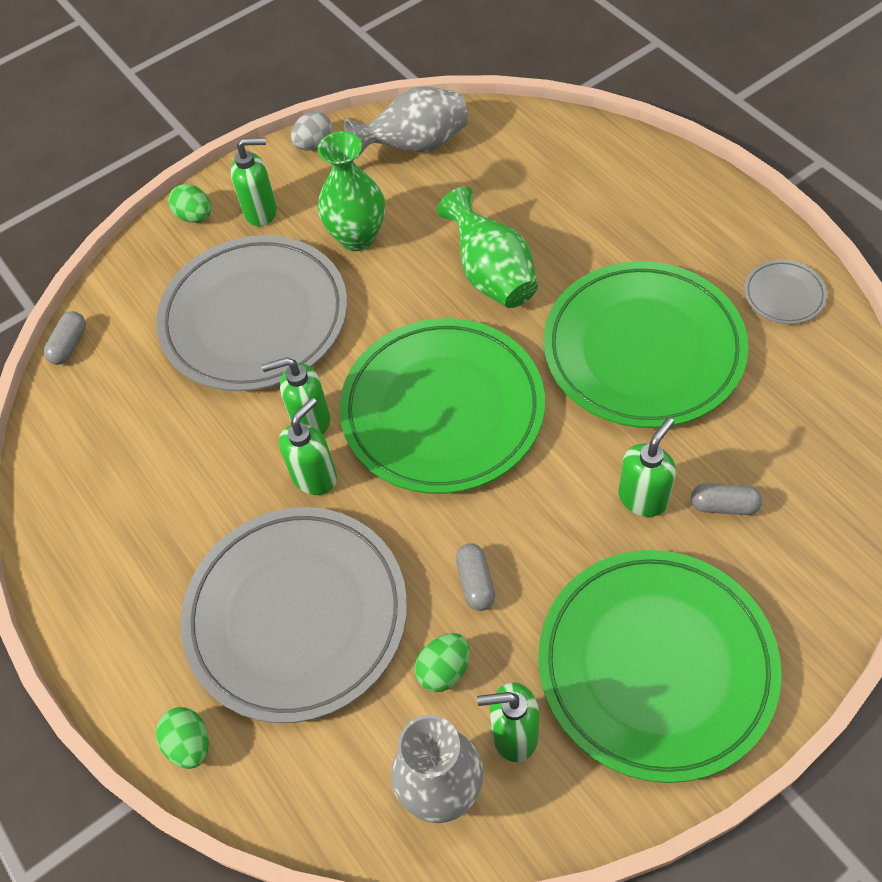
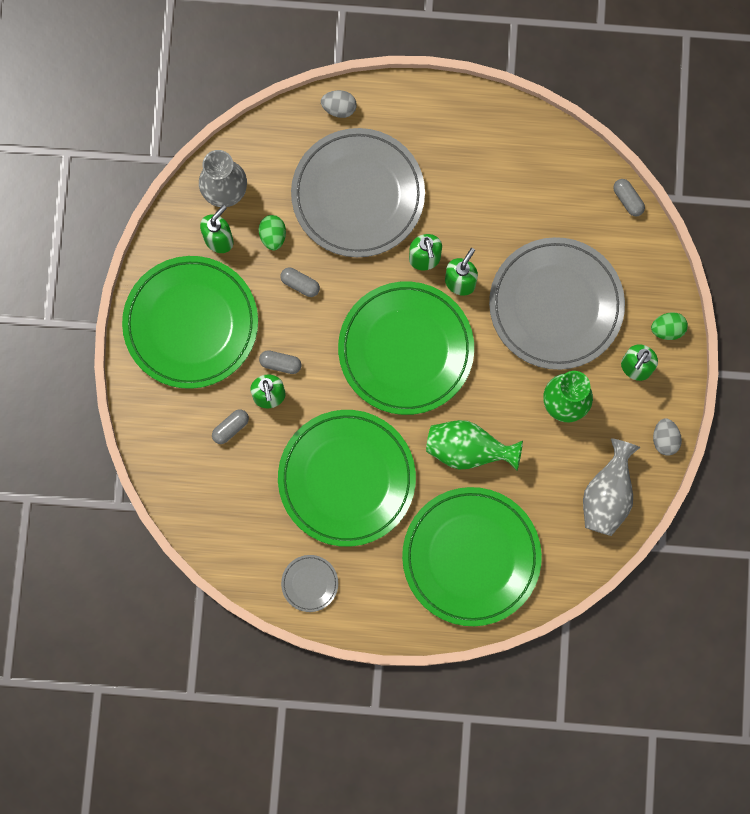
camera: 125 degrees right, 20 degrees up
green egg [156,707,209,769] -> grey egg [321,90,357,118]
none -> grey capsule [259,350,302,374]
none -> green plate [402,487,542,626]

